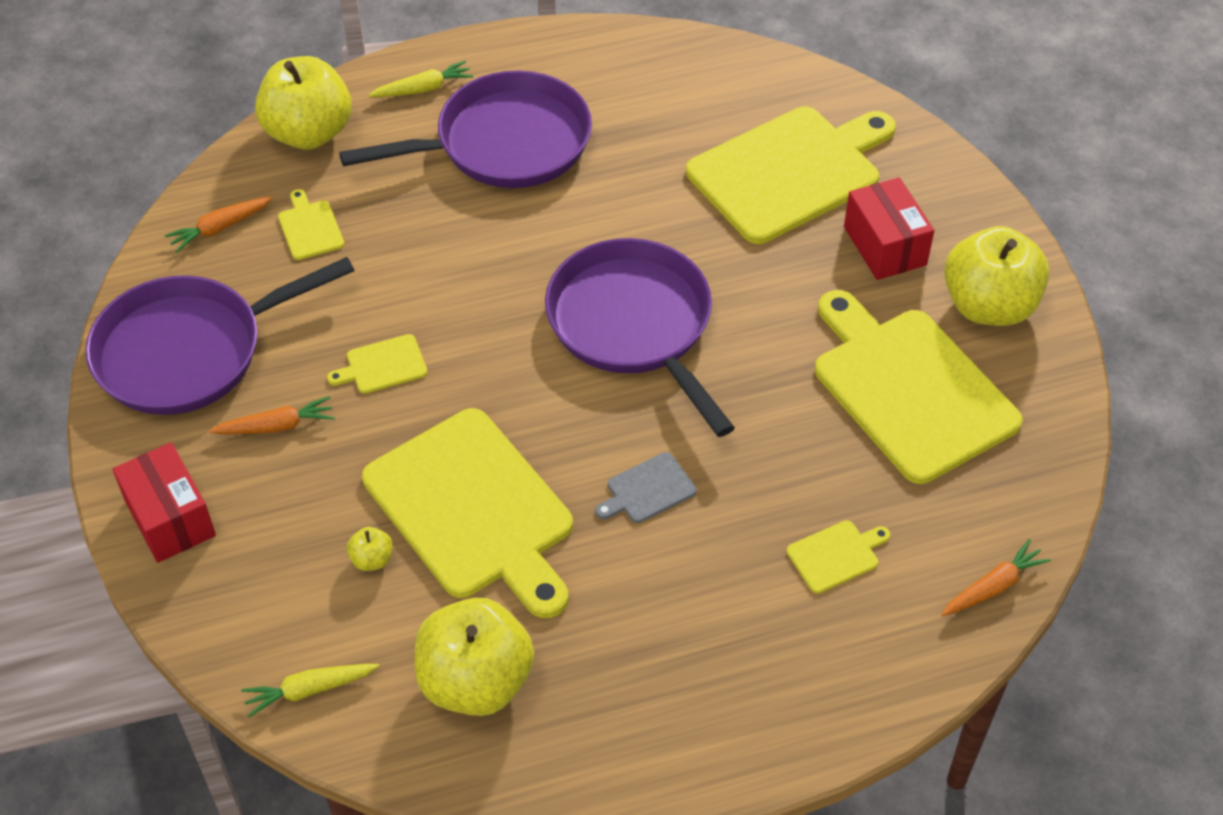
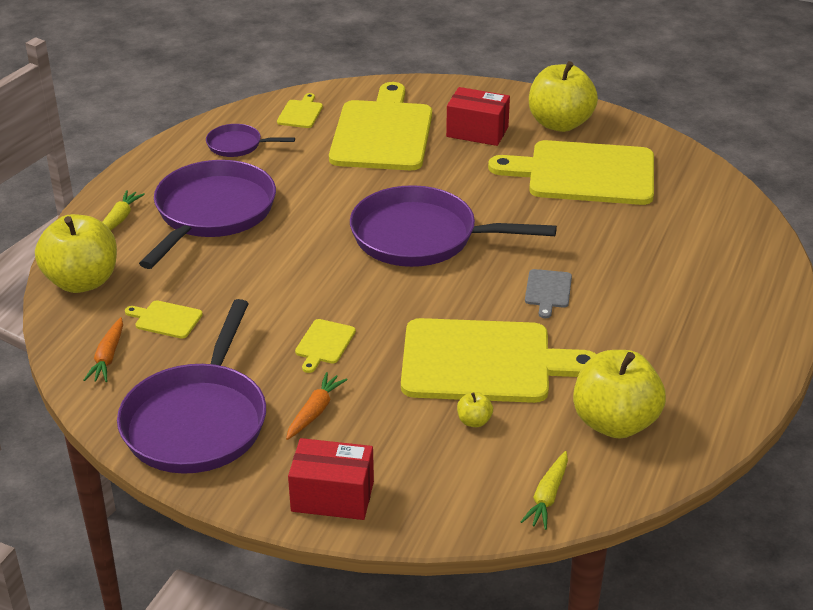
camera: 50 degrees left, 15 degrees down
yellow cutting board [787,520,890,593] -> yellow cutting board moved to [277,93,323,128]
orange carrot [941,539,1051,616] -> none
none -> purple pan [206,124,295,157]

